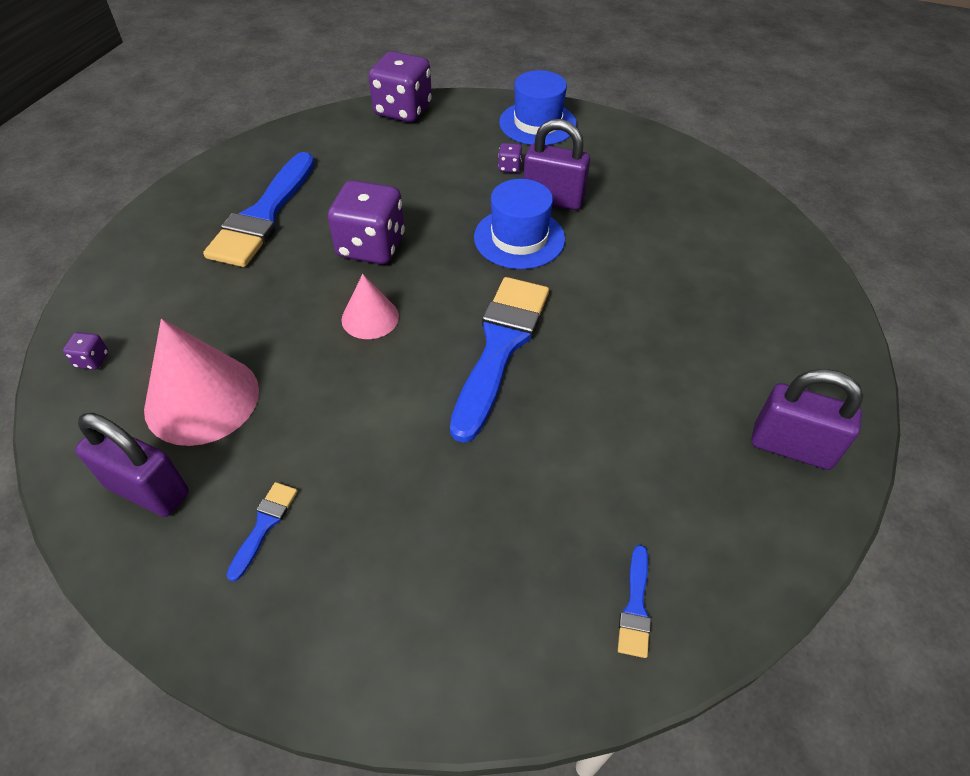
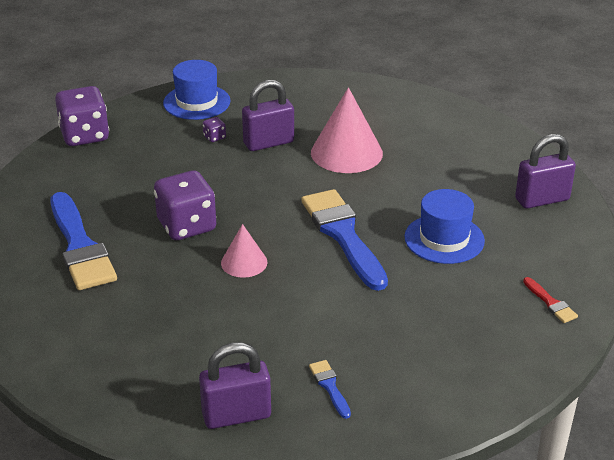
camera: 40 degrees left, 15 degrees down
purple dice [63,332,108,370] -> none
pink cone [144,319,259,446] -> pink cone moved to [311,87,383,173]
blue hat [474,179,565,269] -> blue hat moved to [404,189,485,264]
blue brush [618,545,651,658] -> red brush [523,277,578,323]

